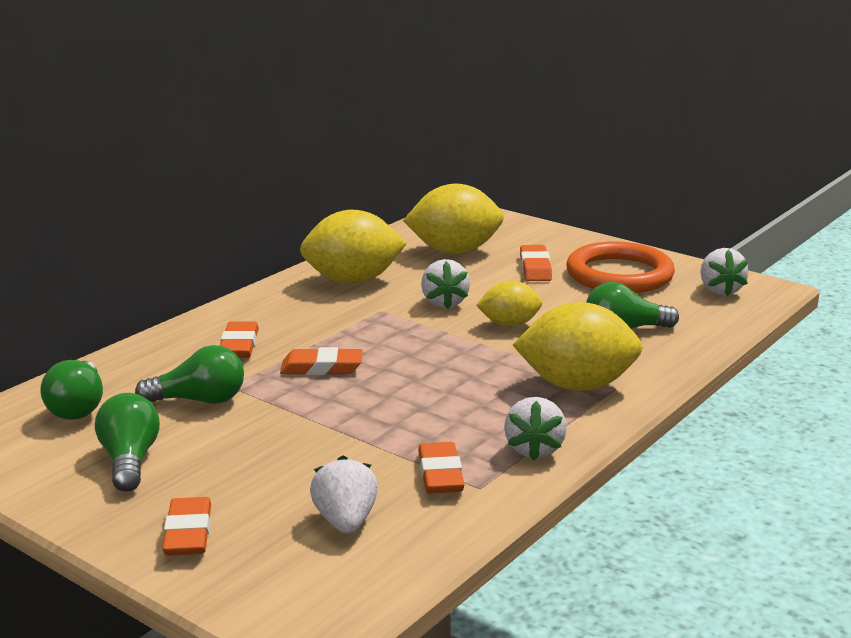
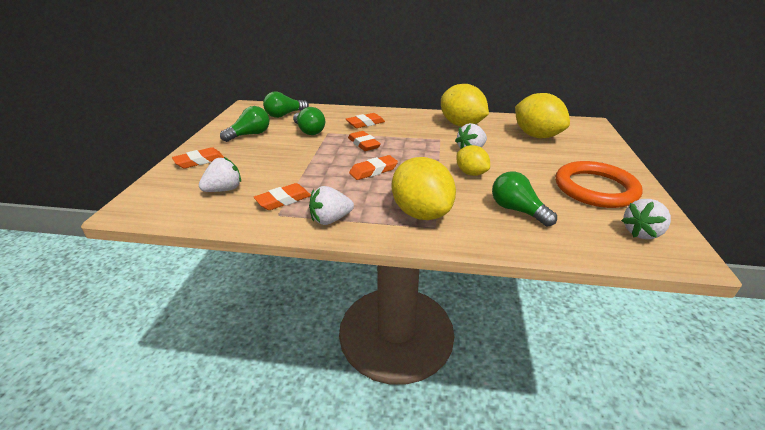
camera: 60 degrees right, 10 degrees up
orange eraser [520,245,552,281] -> orange eraser moved to [349,155,398,180]

